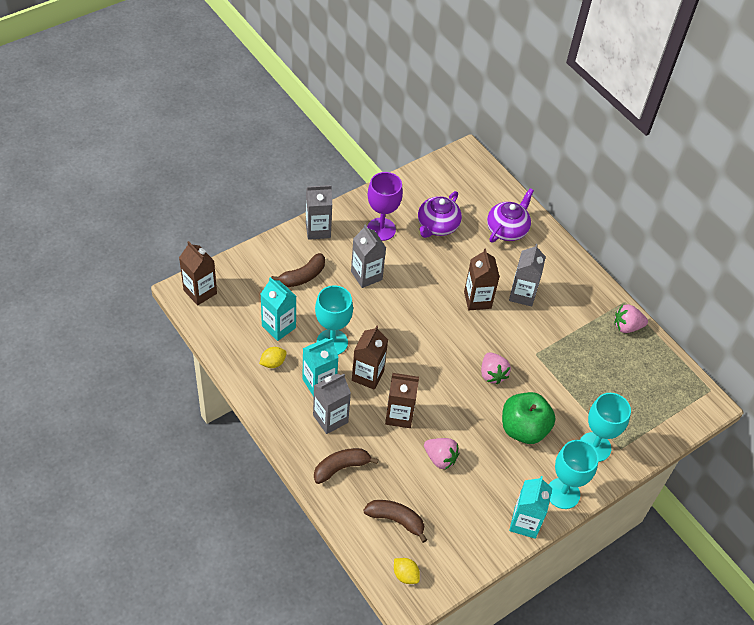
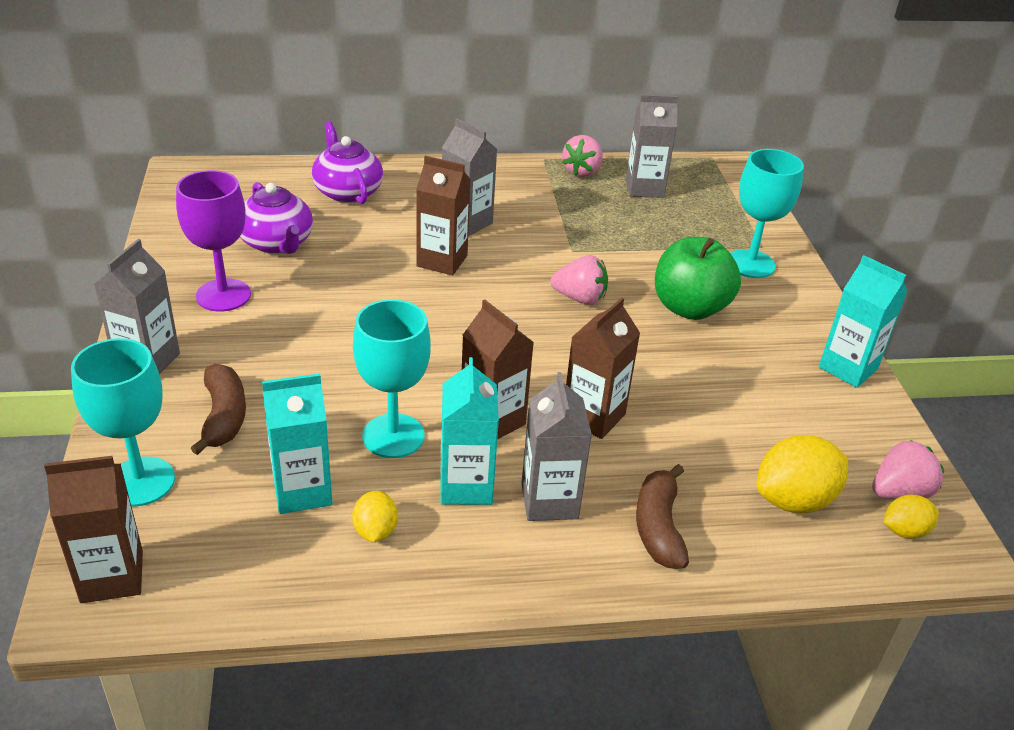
camera: 60 degrees left, 15 degrees down
grey carton [351,224,386,288] -> grey carton moved to [626,94,678,198]
brown banana [363,500,427,543] -> yellow lemon [757,435,848,513]
pink strawberry [424,438,459,469] -> pink strawberry moved to [872,440,944,499]
turquoise goblet [549,440,599,509] -> turquoise goblet moved to [71,338,175,507]

